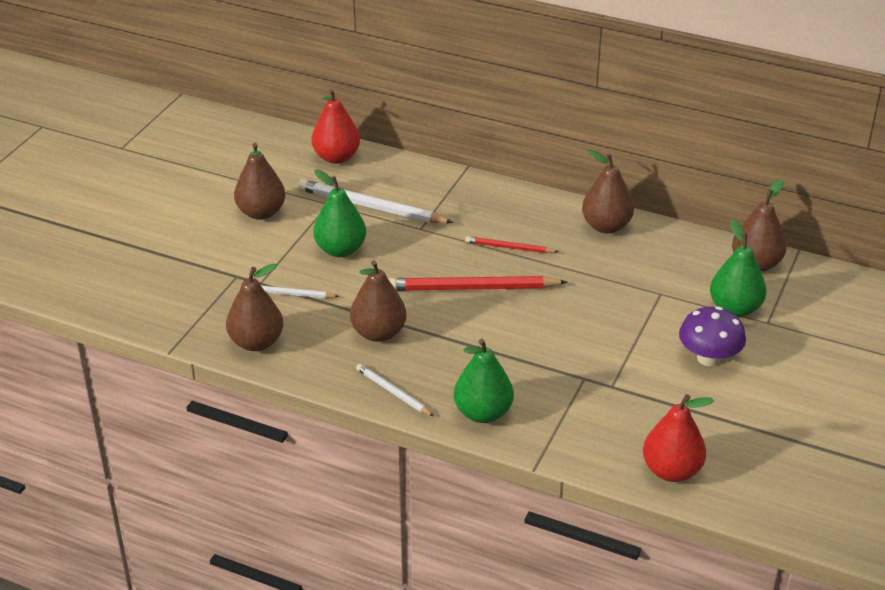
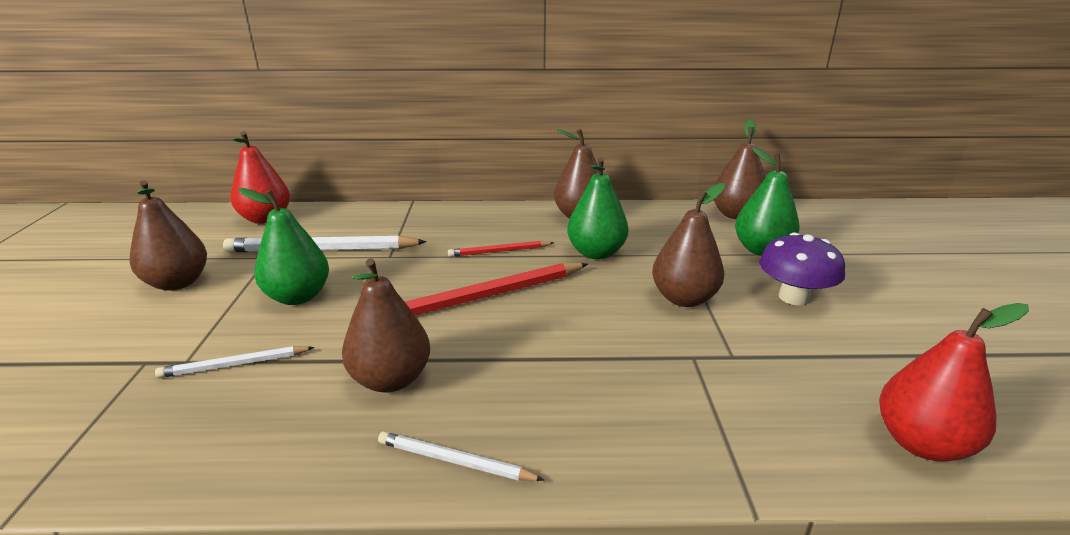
camera: 25 degrees left, 10 degrees down
brown pear [226,263,283,351] -> brown pear moved to [652,183,725,307]
green pear [454,338,514,423] -> green pear moved to [567,157,628,259]

